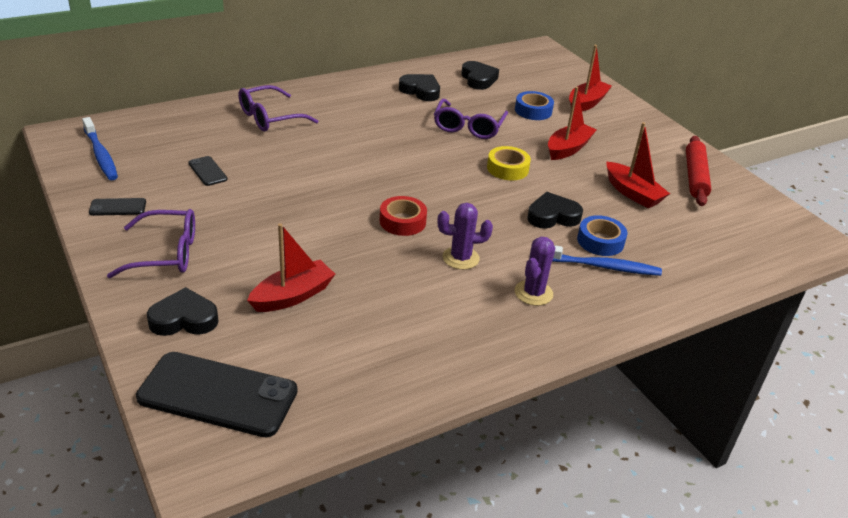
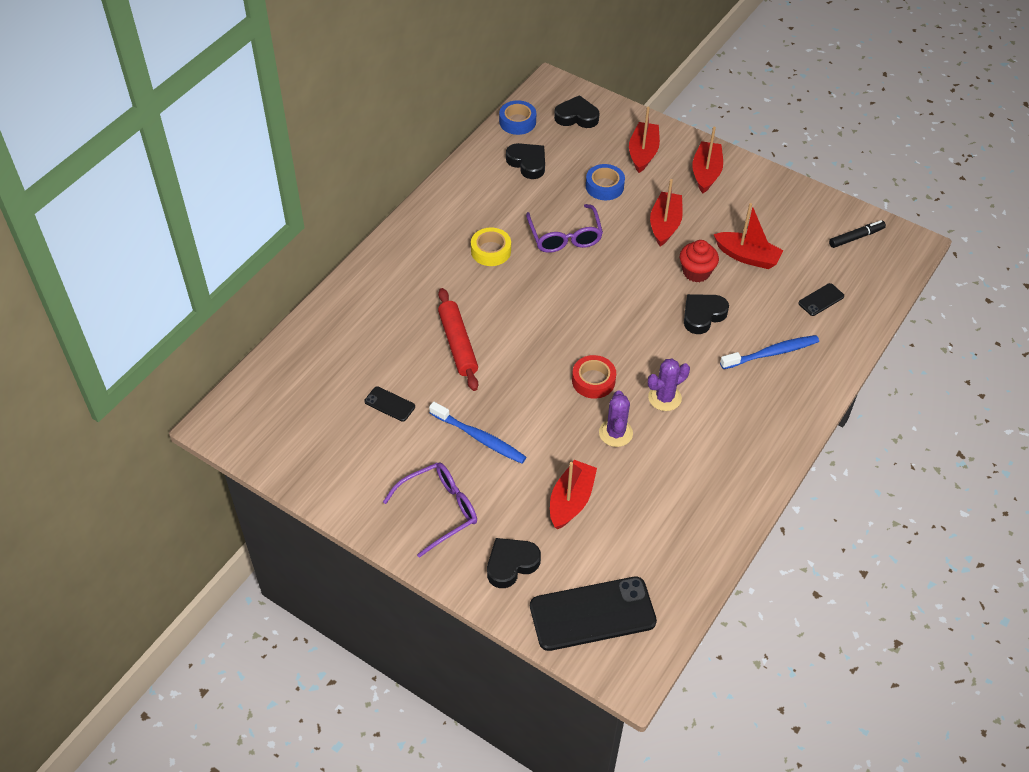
camera: 25 degrees left, 15 degrees up
blue toothbrush [82,117,118,180] -> blue toothbrush moved to [429,402,526,464]
black phone [89,198,146,216] -> black phone moved to [798,283,844,316]
purple glasses [239,85,318,131] -> none
black heart [399,74,440,101] -> black heart moved to [554,95,599,128]
yellow tape [487,146,531,181] -> yellow tape moved to [471,227,511,266]
purple cactus [515,237,555,306] -> purple cactus moved to [599,390,633,447]
blue tape [577,215,627,256] -> blue tape moved to [499,100,536,135]
red rolling pin [686,136,711,206] -> red rolling pin moved to [438,288,478,391]
none -> red cupcake [680,240,719,282]
none -> red boat [692,127,723,193]
none -> black marker [829,220,886,248]

